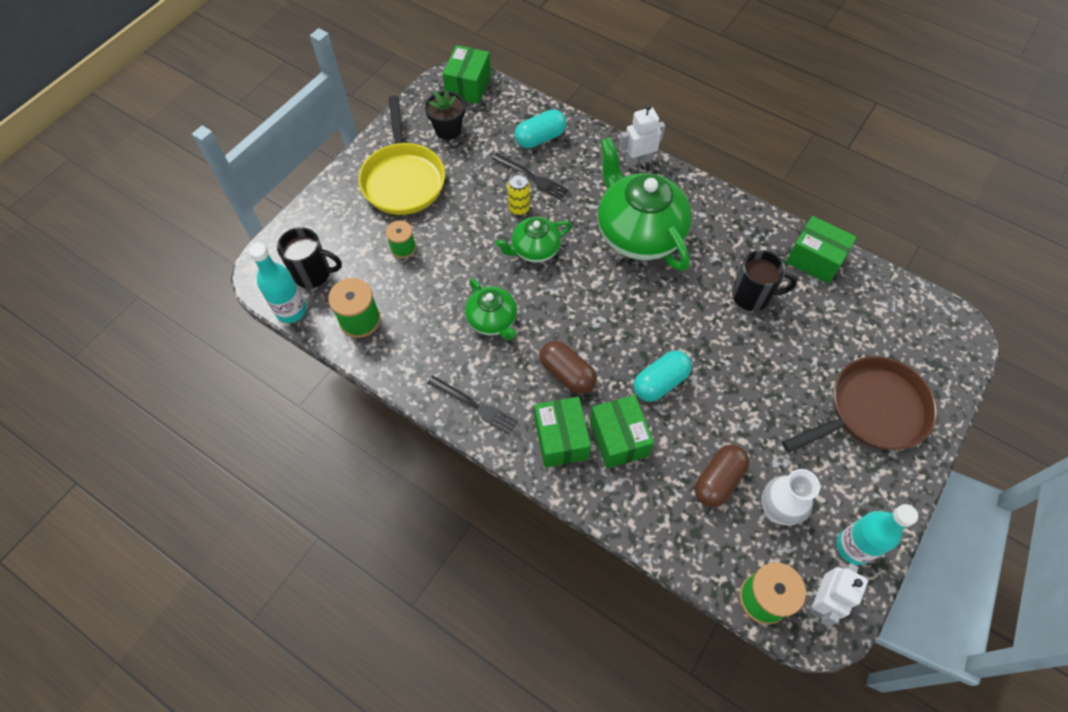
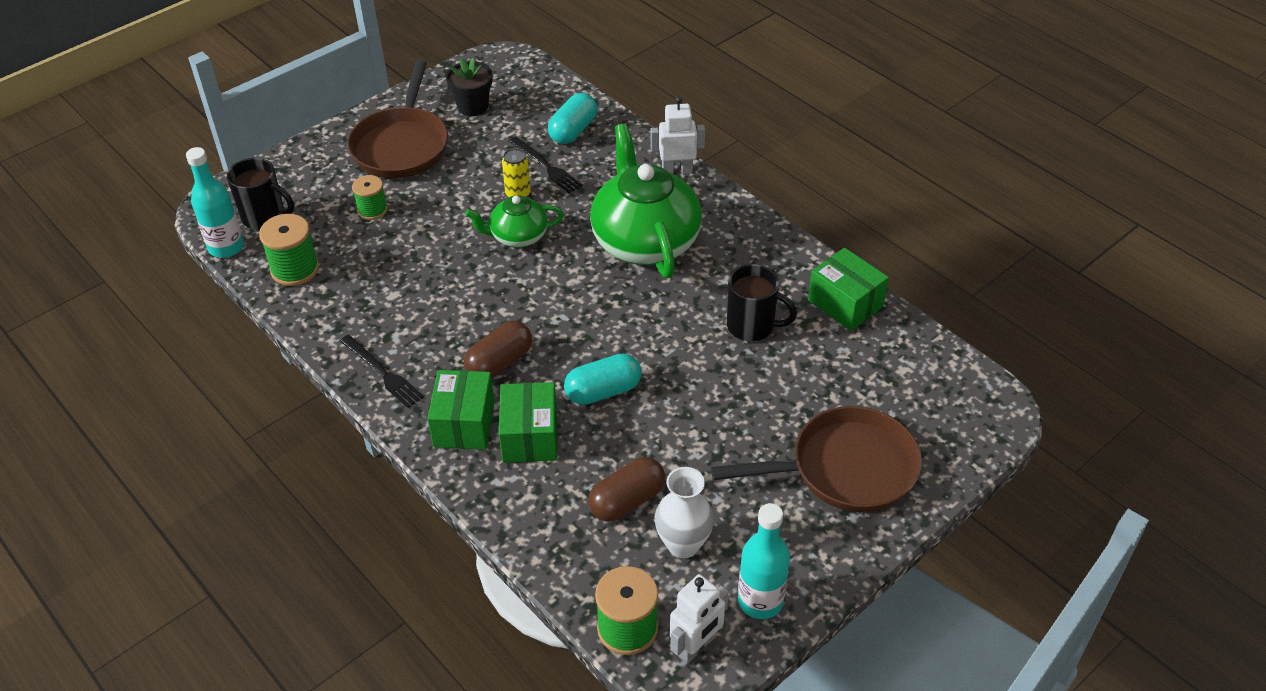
camera: 15 degrees right, 15 degrees down
yellow pan [358,96,445,215] -> brown pan [347,60,448,178]
green box [443,45,491,104] -> none
green teapot [465,278,517,341] -> none
turquoise capsule [515,109,567,149] -> turquoise capsule turned 45 degrees counterclockwise [548,93,597,144]
brown capsule [540,341,597,394] -> brown capsule turned 75 degrees clockwise [464,321,532,379]

